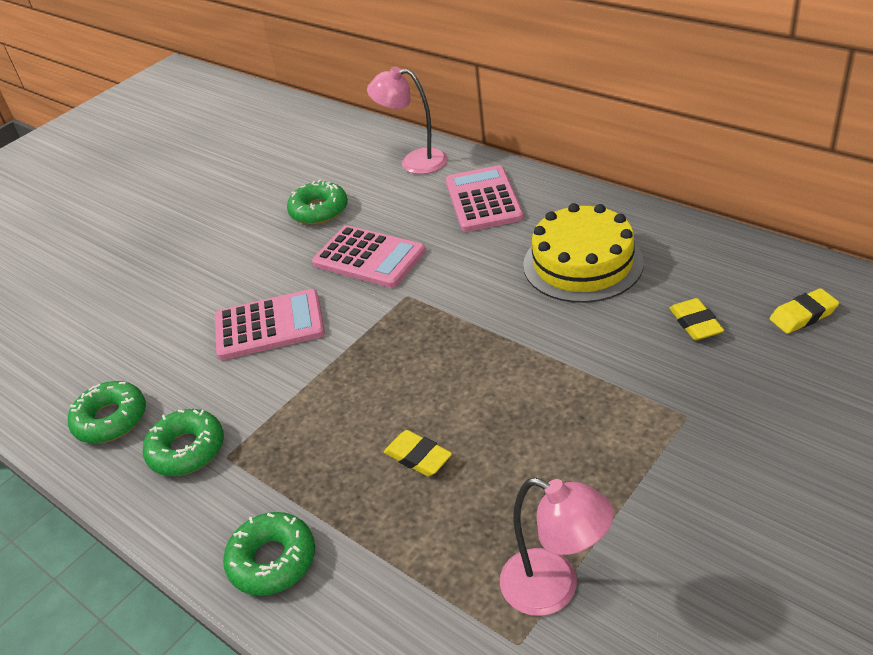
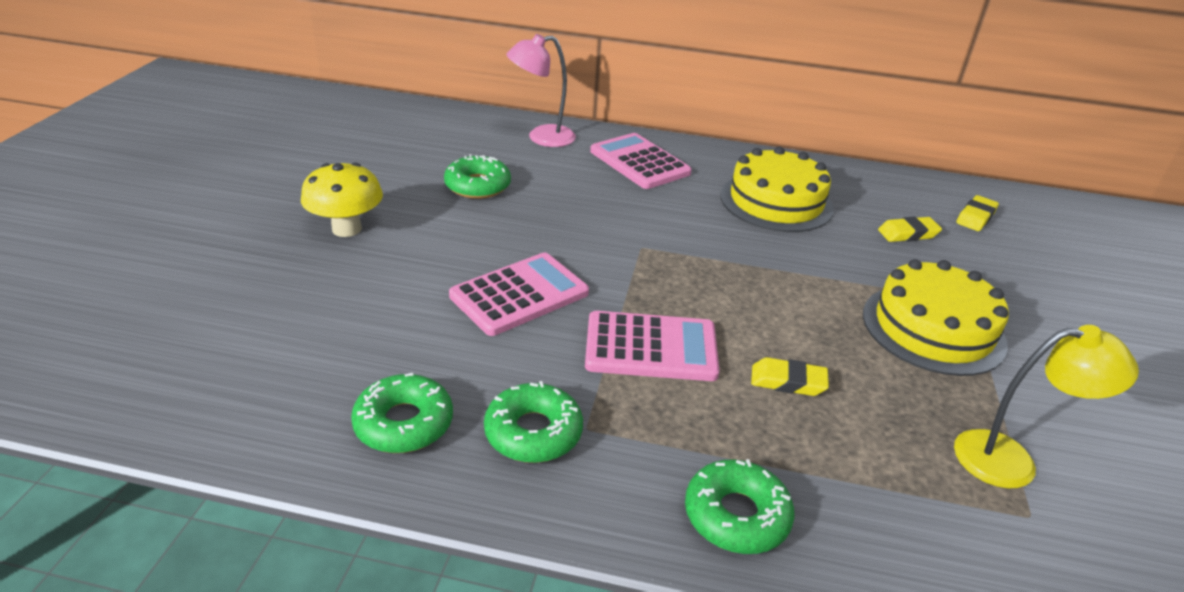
camera: 35 degrees left, 5 degrees down
pink calculator [312,225,426,288] -> pink calculator moved to [585,311,720,381]
pink lamp [500,478,614,616] -> yellow lamp [954,325,1139,488]
yellow eraser [669,298,724,340] -> yellow eraser turned 60 degrees counterclockwise [878,216,942,242]
none -> yellow mushroom [301,163,383,237]
none -> yellow cake [863,259,1009,376]

